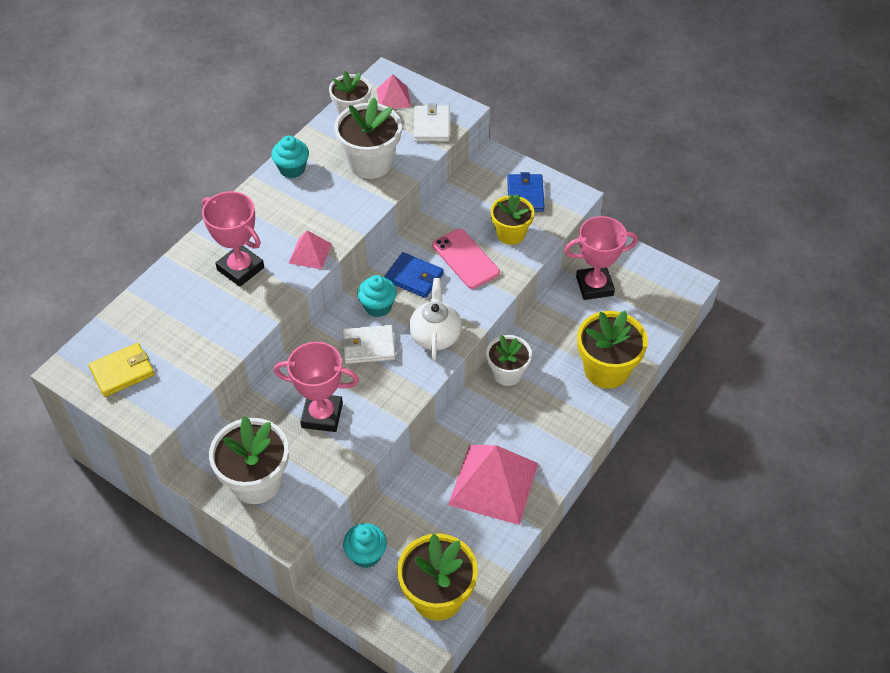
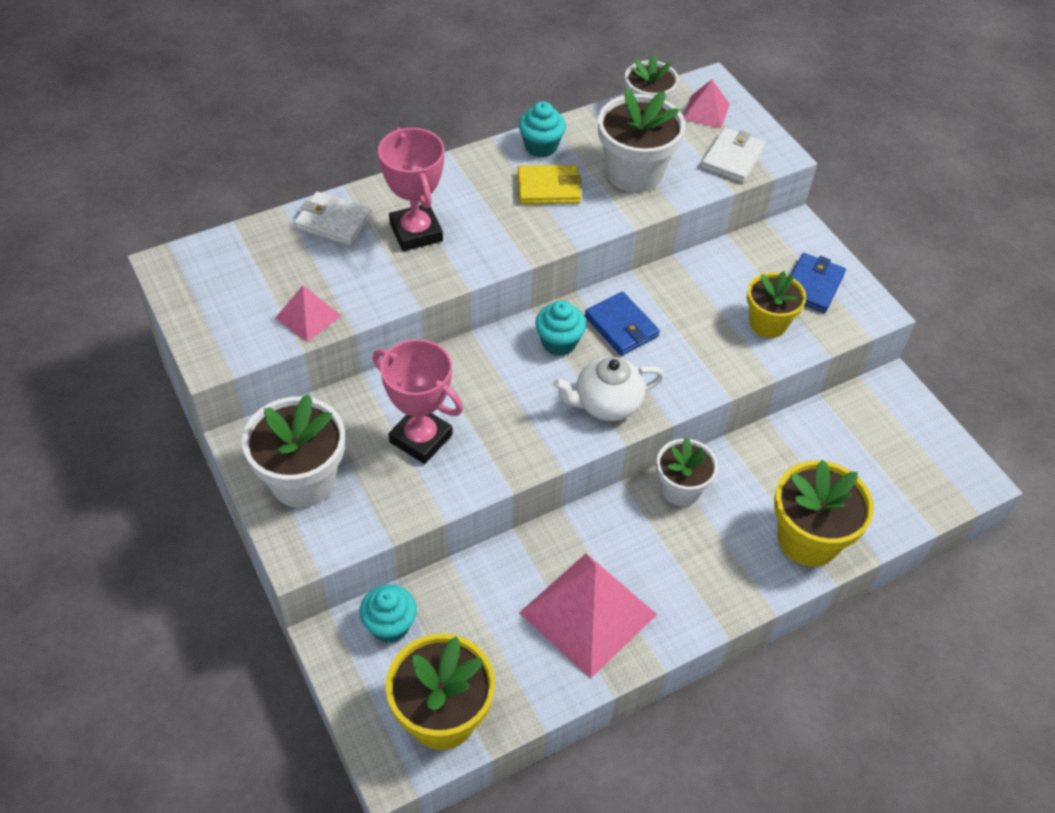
camera: 25 degrees right, 0 degrees up
yellow wallet [89,343,155,397] -> yellow wallet moved to [517,165,582,204]
pink pyramid [289,230,332,269] -> pink pyramid moved to [276,286,341,342]
white wallet [342,325,395,364] -> white wallet moved to [294,191,372,246]
white teapot [409,278,462,361] -> white teapot turned 135 degrees counterclockwise [553,357,664,421]
pink phone [433,229,500,289] -> none
pink trophy [564,216,638,300] -> none

